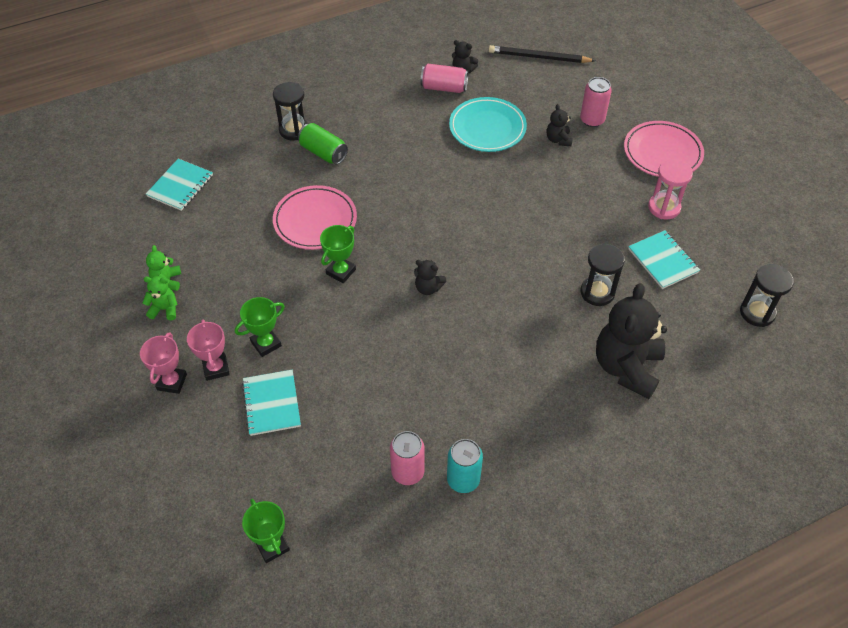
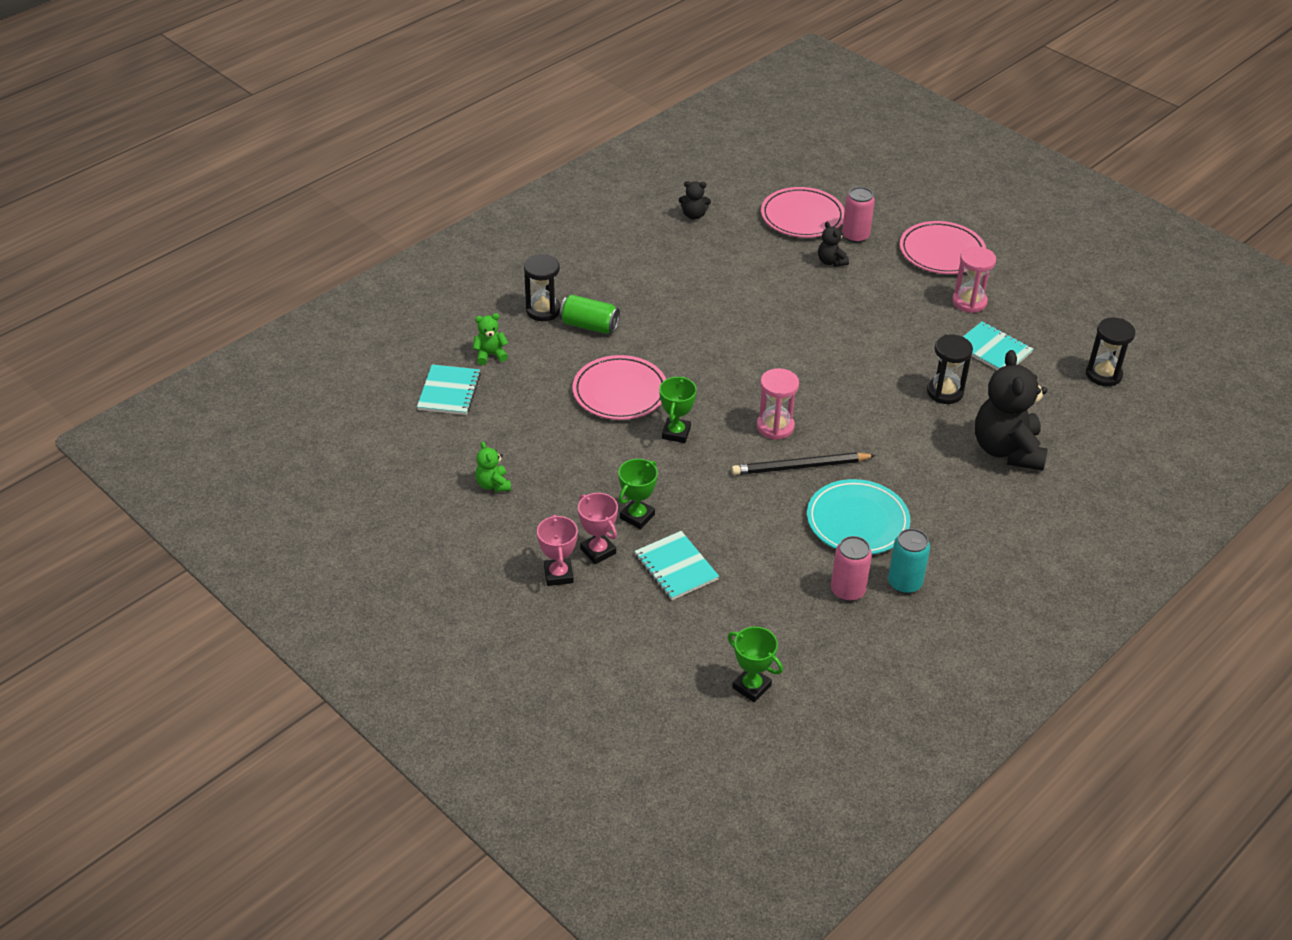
camera: 20 degrees left, 10 degrees down
green teddy bear [143,276,178,320] -> green teddy bear moved to [473,313,508,365]
black teddy bear [414,260,446,295] -> pink hourglass [757,368,799,440]
pink can [420,64,468,93] -> none
turquoise plate [449,97,527,152] -> turquoise plate moved to [807,479,910,554]
black pencil [489,45,596,63] -> black pencil moved to [731,452,876,475]
none -> pink plate [761,187,845,238]

